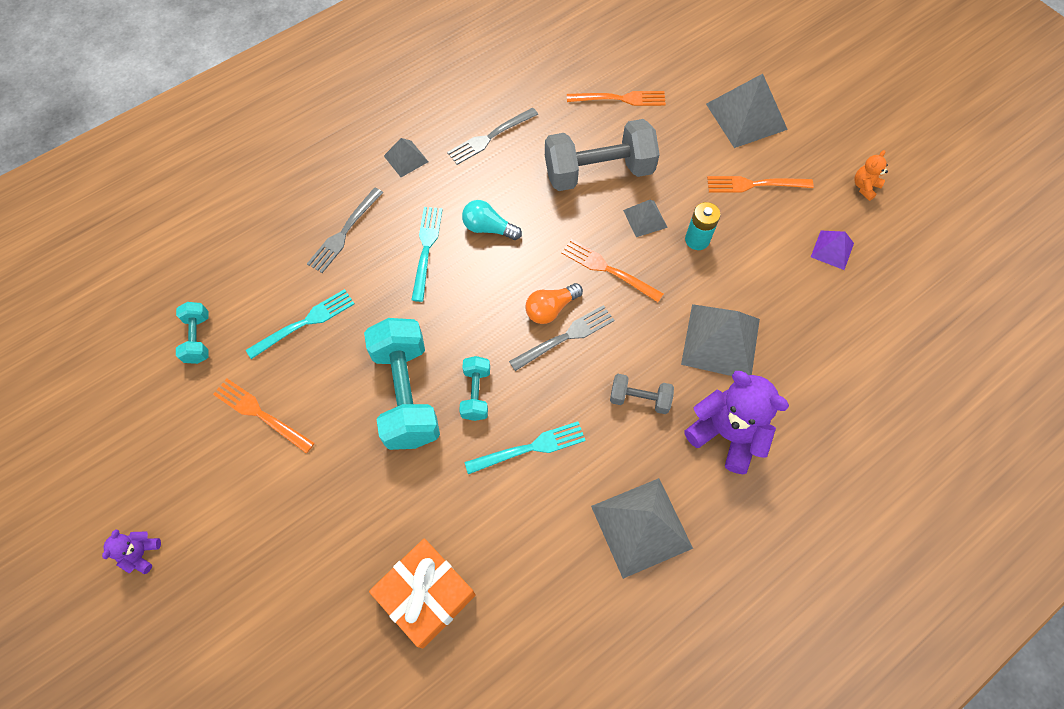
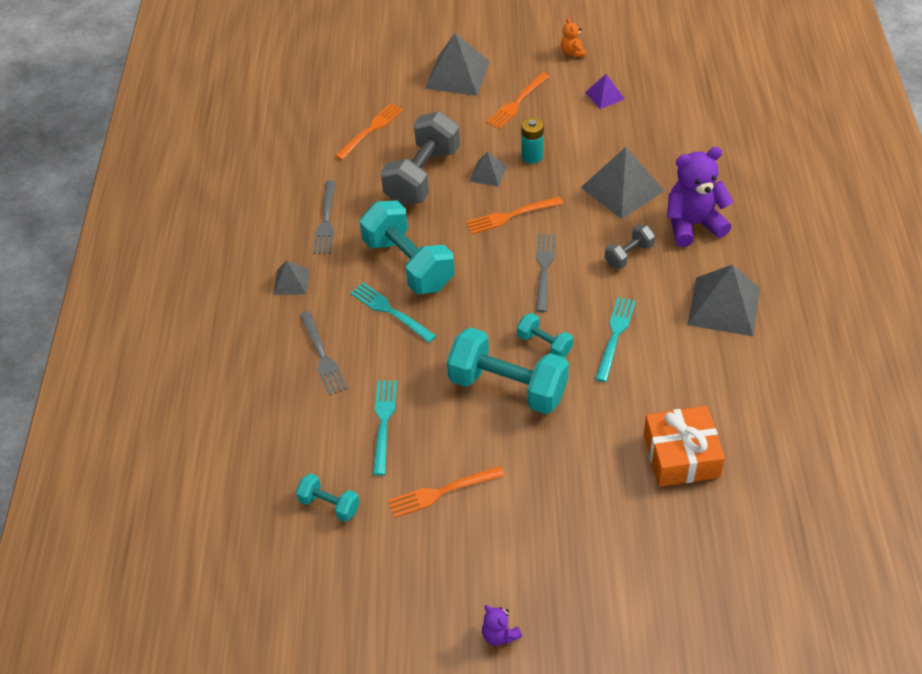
camera: 50 degrees left, 15 degrees down
turquoise light bulb [462,200,522,240] -> turquoise dumbbell [359,200,455,294]
orange light bulb [525,283,583,324] -> none

